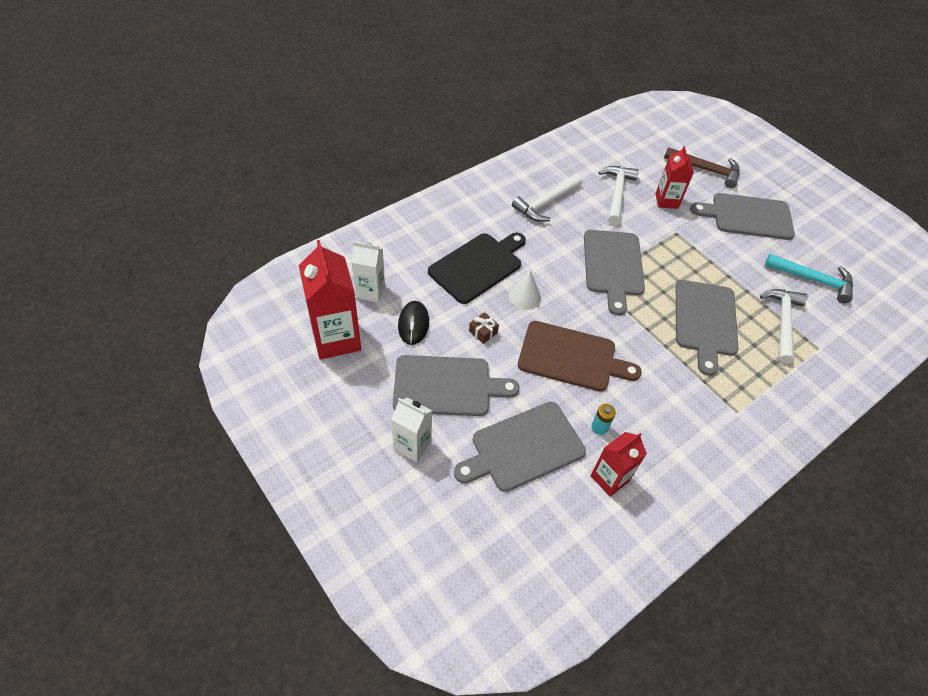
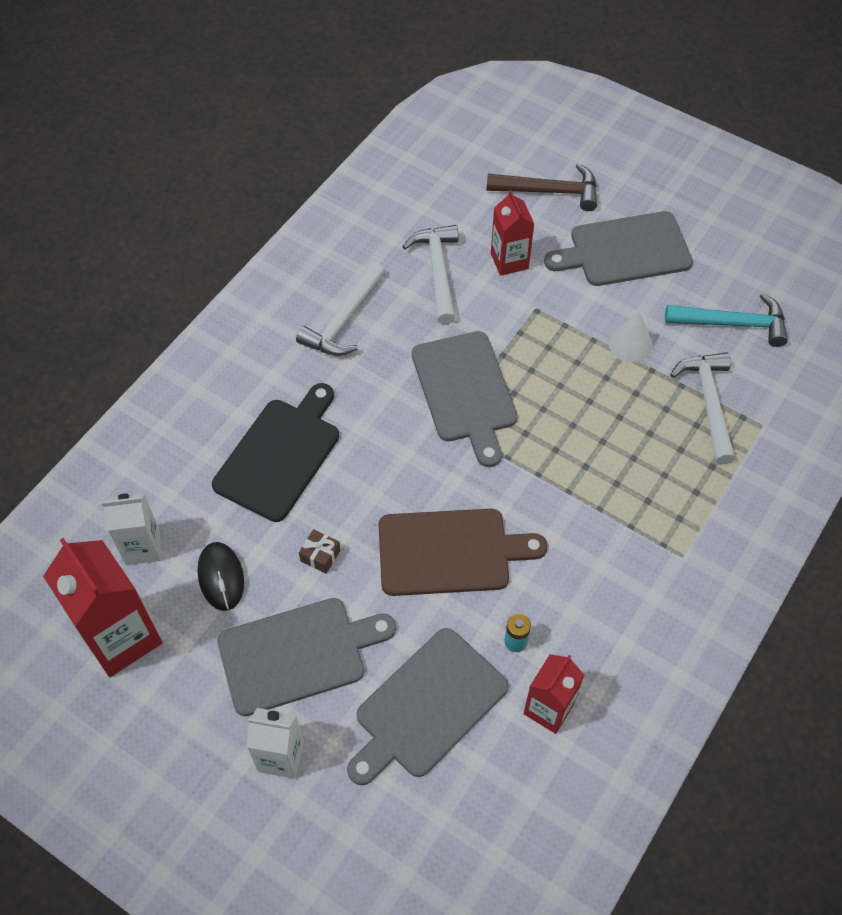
camera: 15 degrees left, 5 degrees up
white cone [509,270,541,310] -> white cone moved to [609,311,653,362]
grey cutting board [676,280,739,376] -> none

